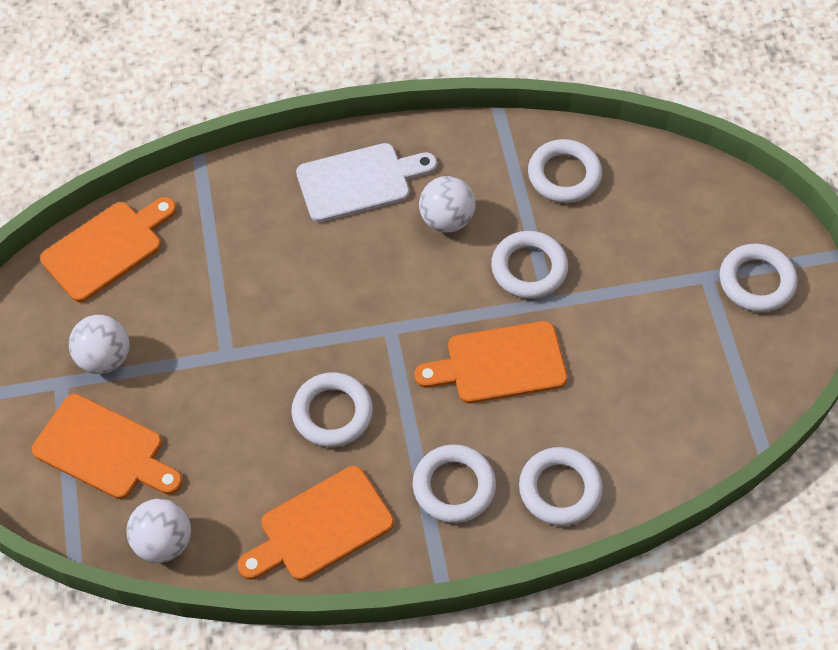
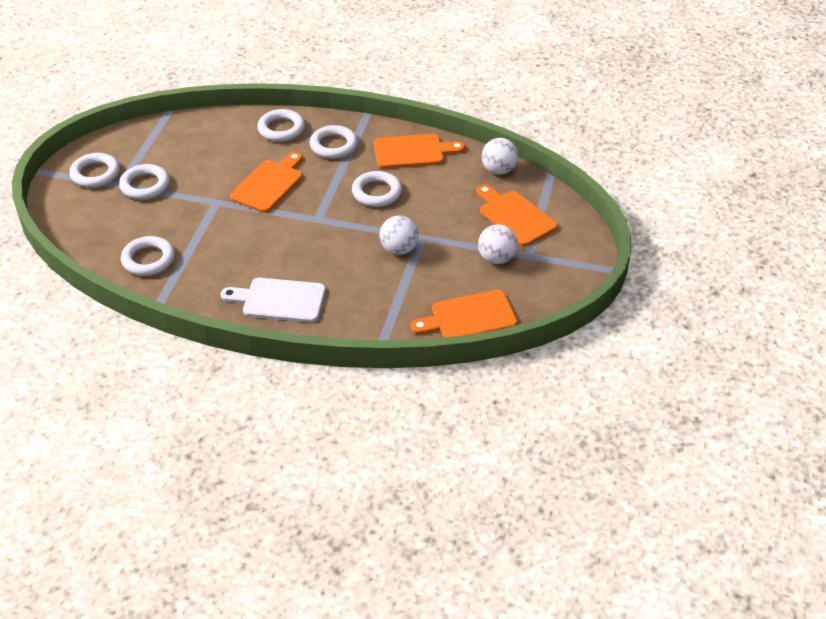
camera: 155 degrees left, 15 degrees down
orange cutting board [415,321,567,403] -> orange cutting board turned 75 degrees counterclockwise [230,152,303,213]
white ball [419,176,476,233] -> white ball moved to [379,215,419,255]
white ring [491,231,568,299] -> white ring moved to [119,164,170,200]

